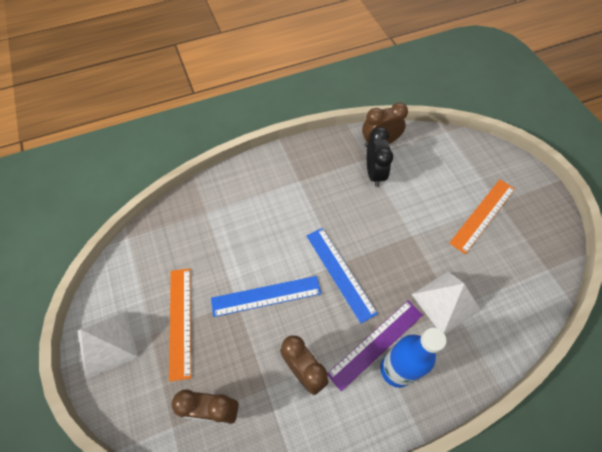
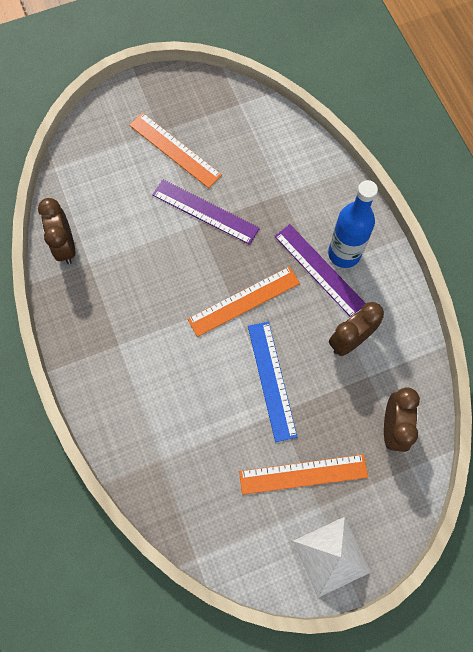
camera: 90 degrees left, 10 degrees up
blue ruler [307,228,378,323] -> orange ruler [187,266,300,337]
black clock [367,127,393,187] -> none
white pyramid [411,271,481,334] -> none
none -> purple ruler [152,180,260,245]

